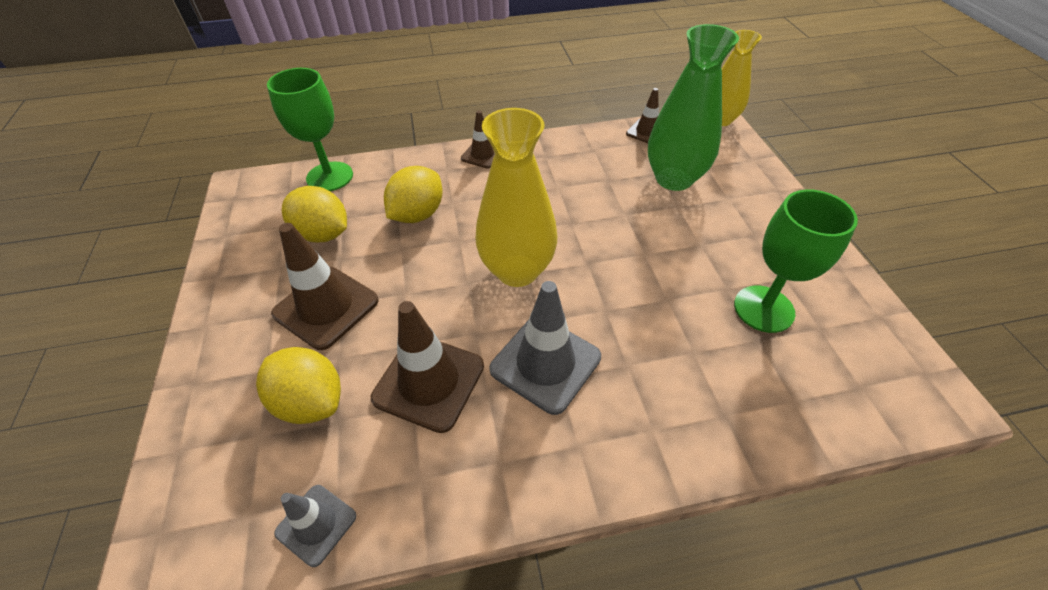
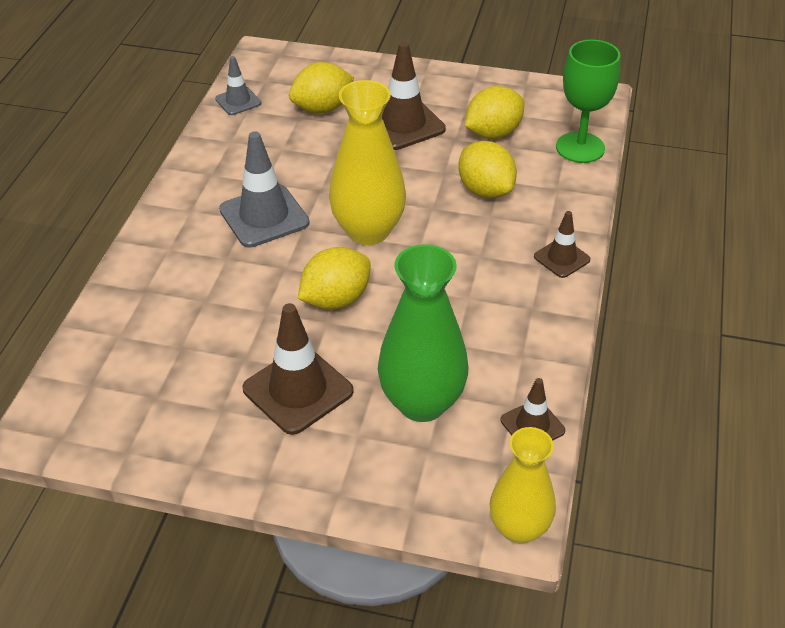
camera: 115 degrees right, 5 degrees down
brown traffic cone [371,301,484,433] -> brown traffic cone moved to [242,303,353,435]
green goblet [734,190,858,333] -> none
none -> yellow lemon [298,247,371,309]

